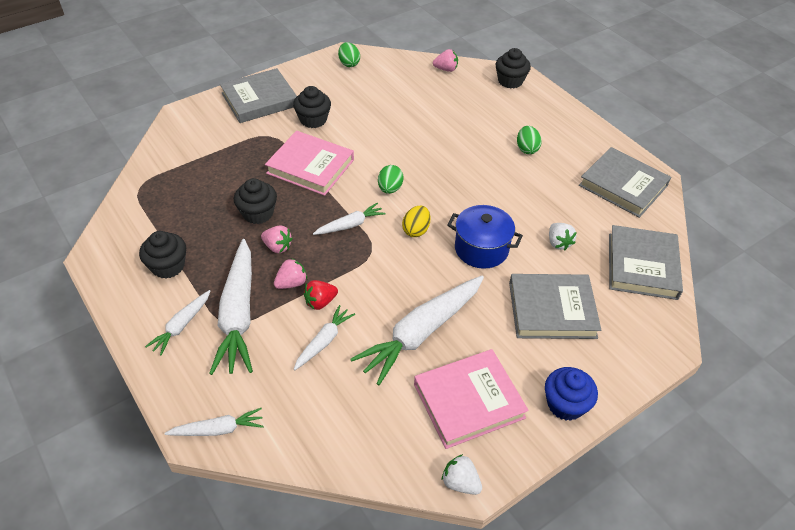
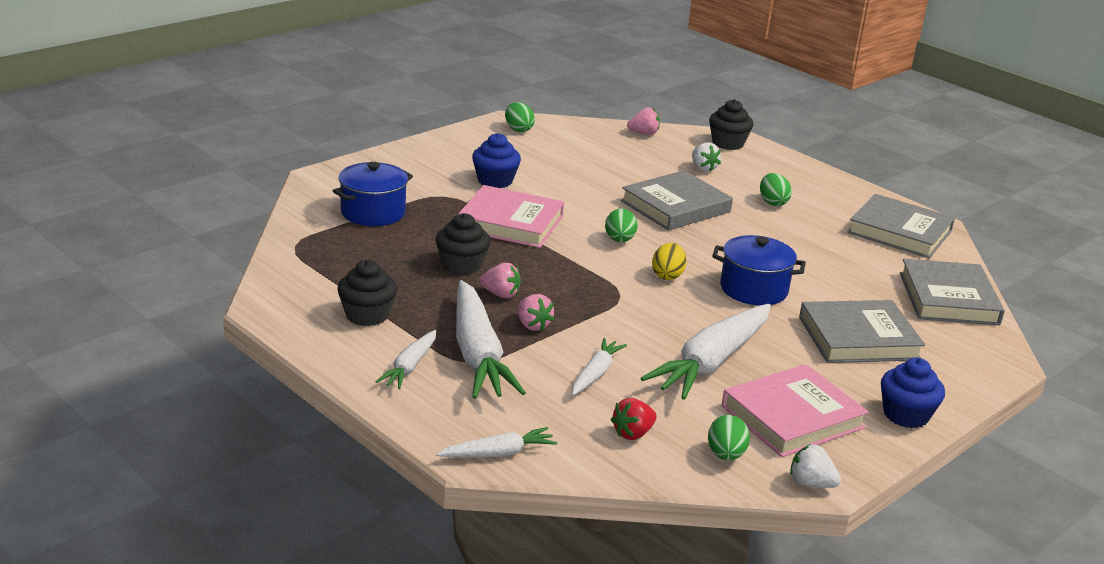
camera: 10 degrees left, 20 degrees down
grey book [220,68,297,123] -> grey book moved to [621,170,733,230]
pink strawberry [274,258,307,289] -> pink strawberry turned 105 degrees clockwise [518,294,554,331]
black cupcake [293,86,331,128] -> blue cupcake [472,133,521,188]
red strawberry [304,280,338,310] -> red strawberry moved to [611,398,657,440]
white carrot [313,203,386,235] -> none
white strawberry [549,223,577,251] -> white strawberry moved to [692,142,721,172]
none -> blue pot [333,162,413,226]
none -> green egg [708,415,750,460]

